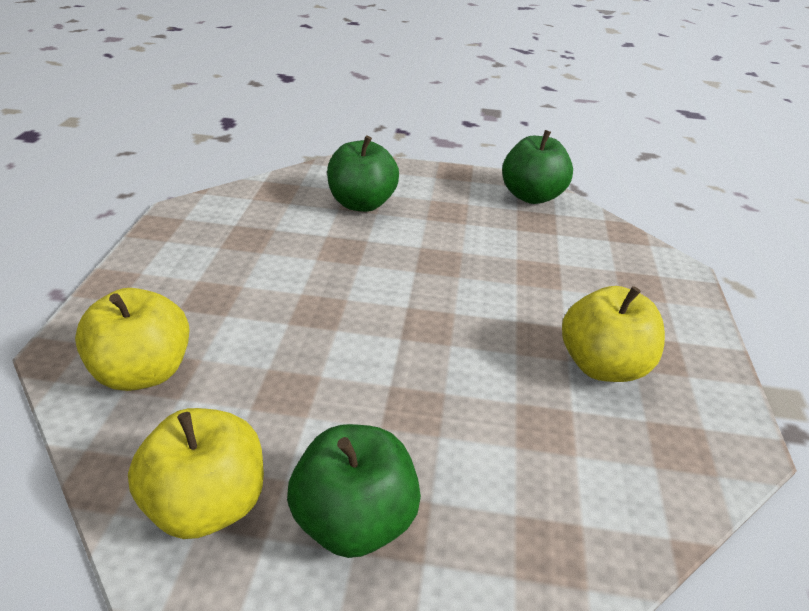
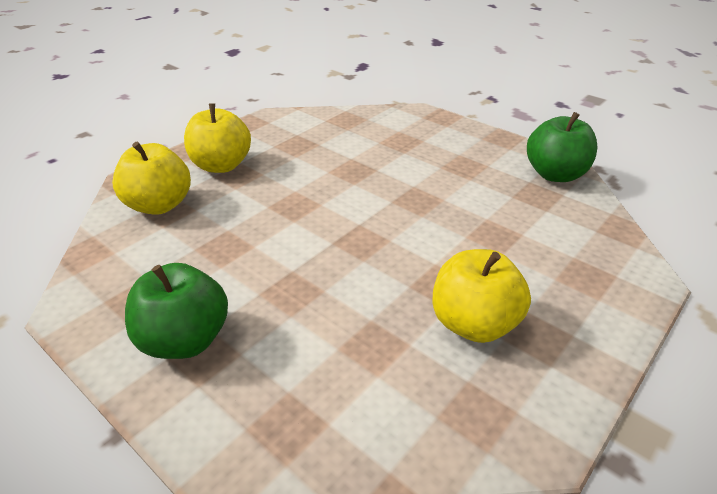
camera: 35 degrees right, 0 degrees up
yellow apple [128,408,264,539] -> yellow apple moved to [184,103,251,173]
green apple [327,136,399,212] -> none

